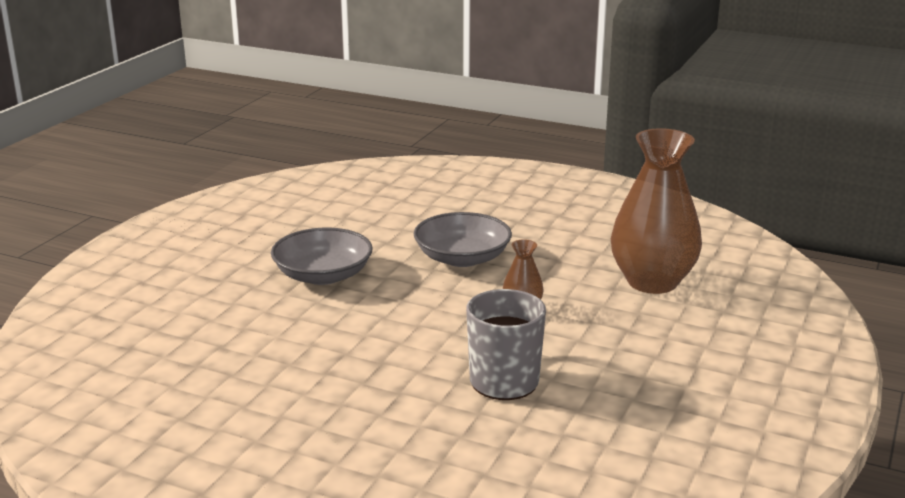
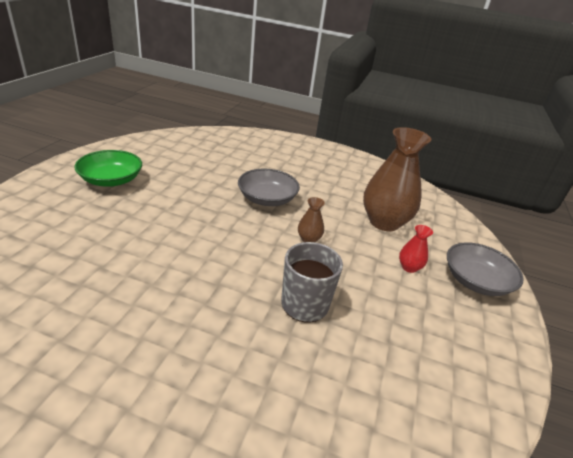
camera: 10 degrees left, 10 degrees up
grey bowl [271,228,373,285] -> grey bowl moved to [447,242,524,296]
none -> green bowl [74,150,142,187]
none -> red vase [399,225,433,273]

